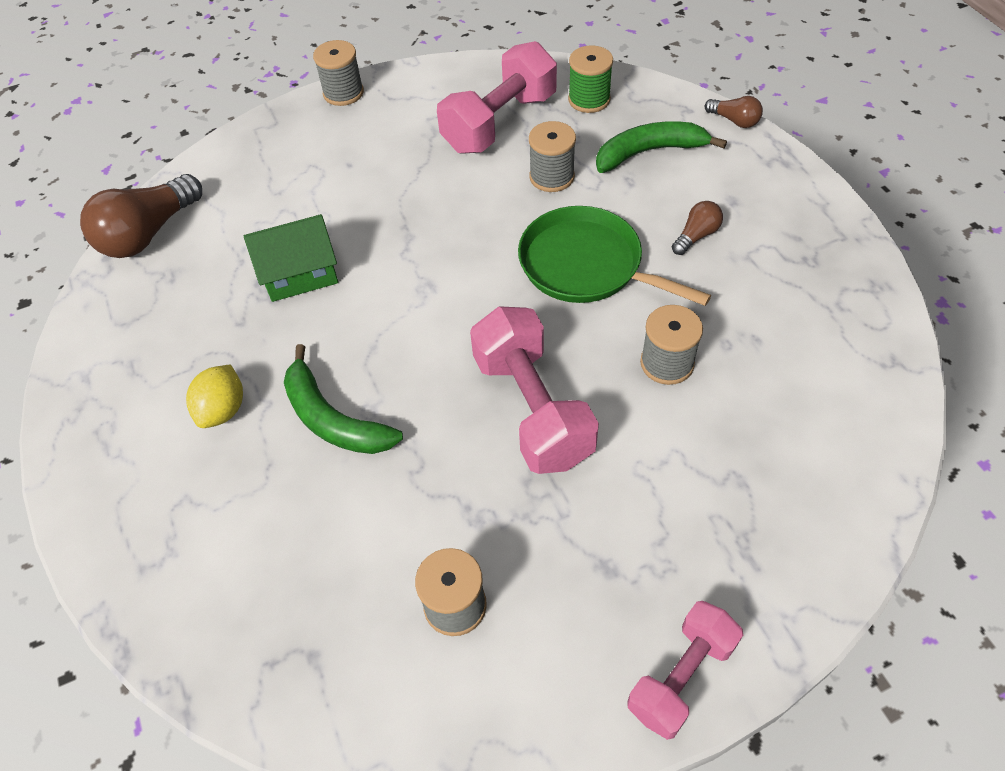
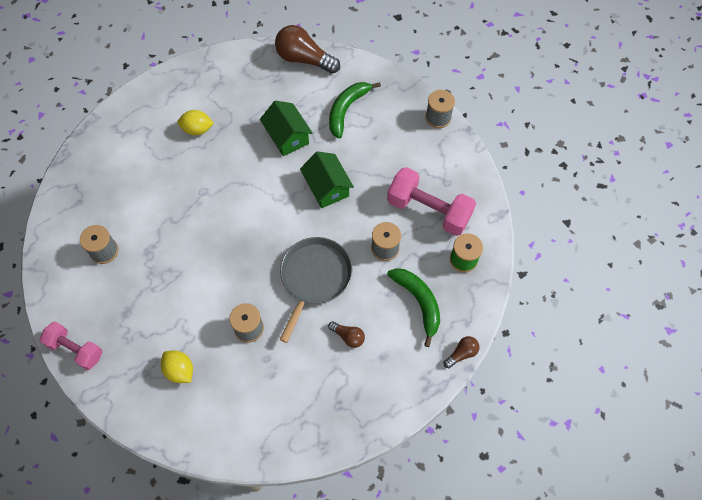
camera: 75 degrees right, 10 degrees up
green banana [284,344,403,454] -> green banana moved to [329,82,381,139]
pink dumbbell [470,306,599,474] -> none
green pan [518,206,711,306] -> grey pan [280,237,353,343]
brown light bulb [705,96,763,128] -> brown light bulb turned 150 degrees counterclockwise [444,336,479,368]
none -> yellow lemon [161,351,193,383]
none -> green house [300,151,354,208]

